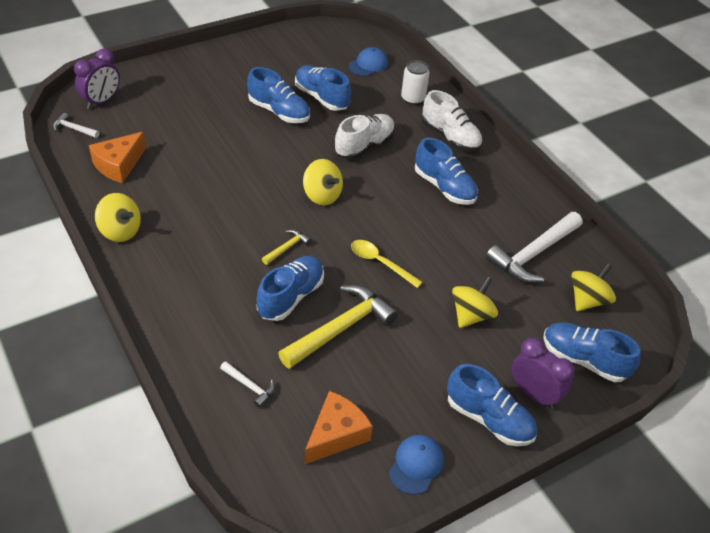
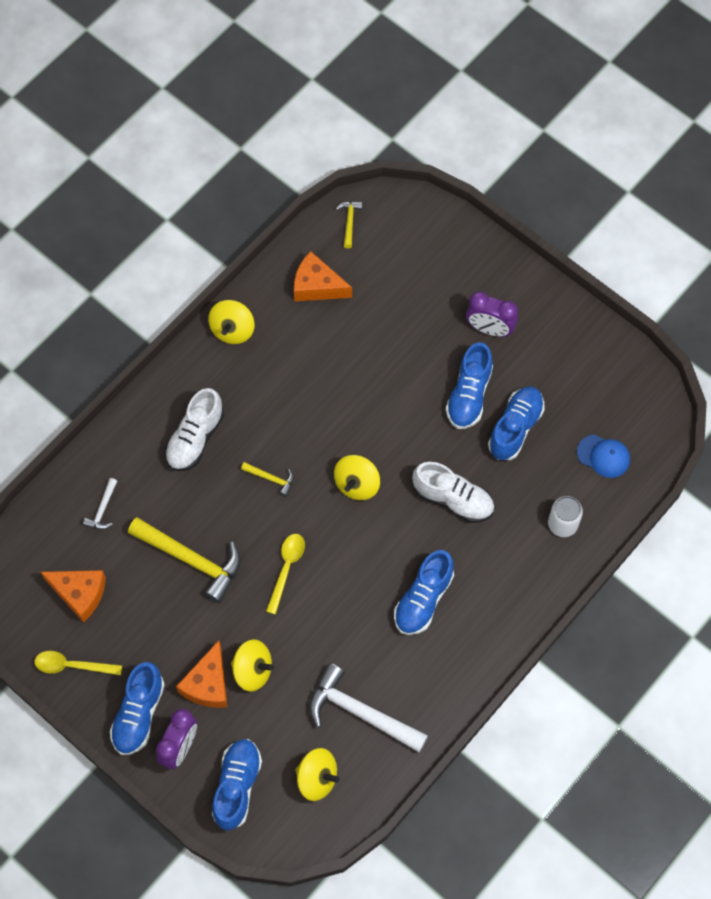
camera: 75 degrees right, 20 degrees up
white hammer [53,113,99,138] -> yellow hammer [336,202,362,248]
purple clock [74,48,120,109] -> purple clock moved to [466,291,518,337]
blue shoe [257,256,324,321] -> none
blue cap [389,435,444,495] -> yellow spoon [35,651,122,675]
white shoe [422,90,483,152] -> white shoe moved to [165,388,224,471]
none -> orange cheese [176,640,227,708]

